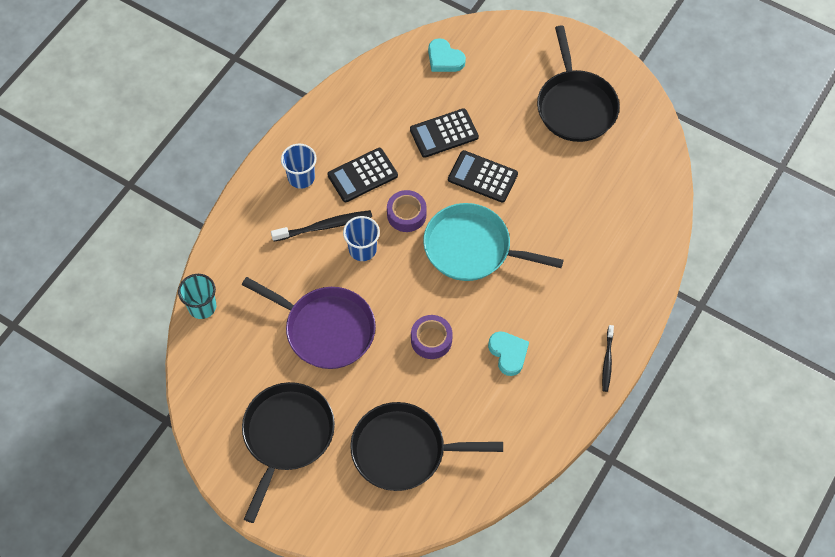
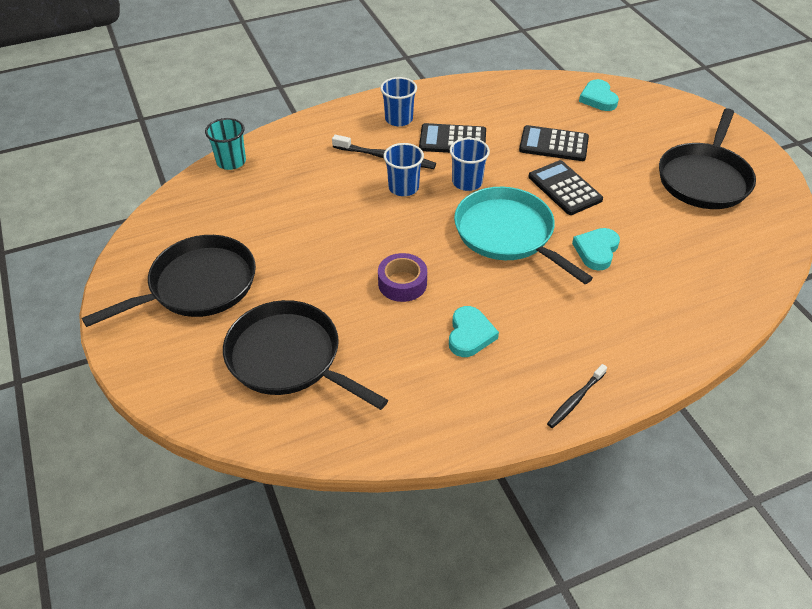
camera: 35 degrees right, 15 degrees down
purple pan [242,277,376,369] -> none
purple tape [387,190,427,232] -> blue cup [450,138,490,191]
none -> turquoise heart [572,228,620,271]

